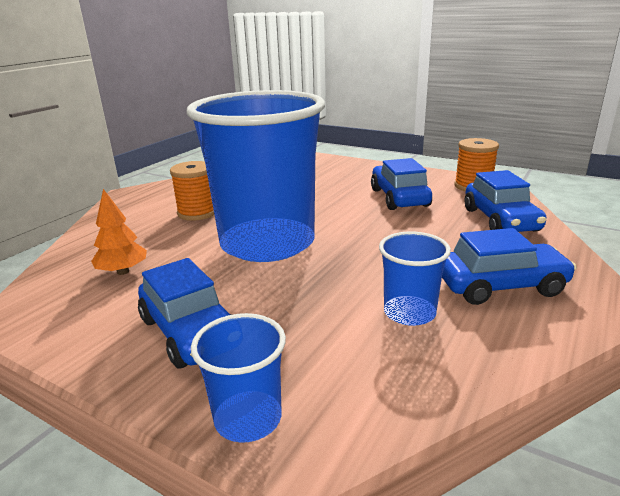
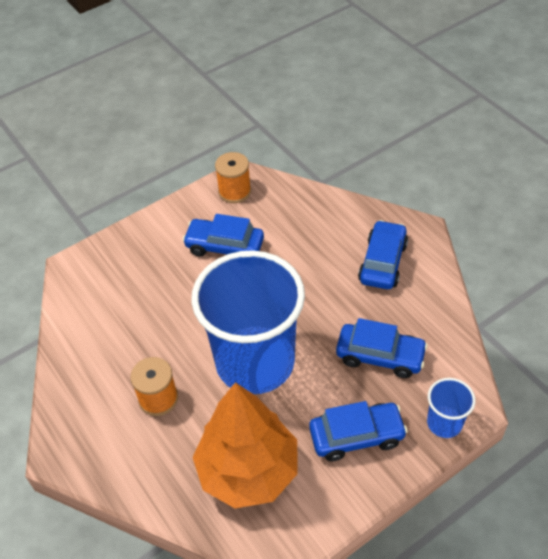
camera: 65 degrees left, 25 degrees up
orange tree [91,189,147,275] -> orange tree [193,382,298,508], size x2.33
blue cup [379,232,451,326] -> none
blue car [465,170,547,232] -> blue car moved to [336,318,428,378]

